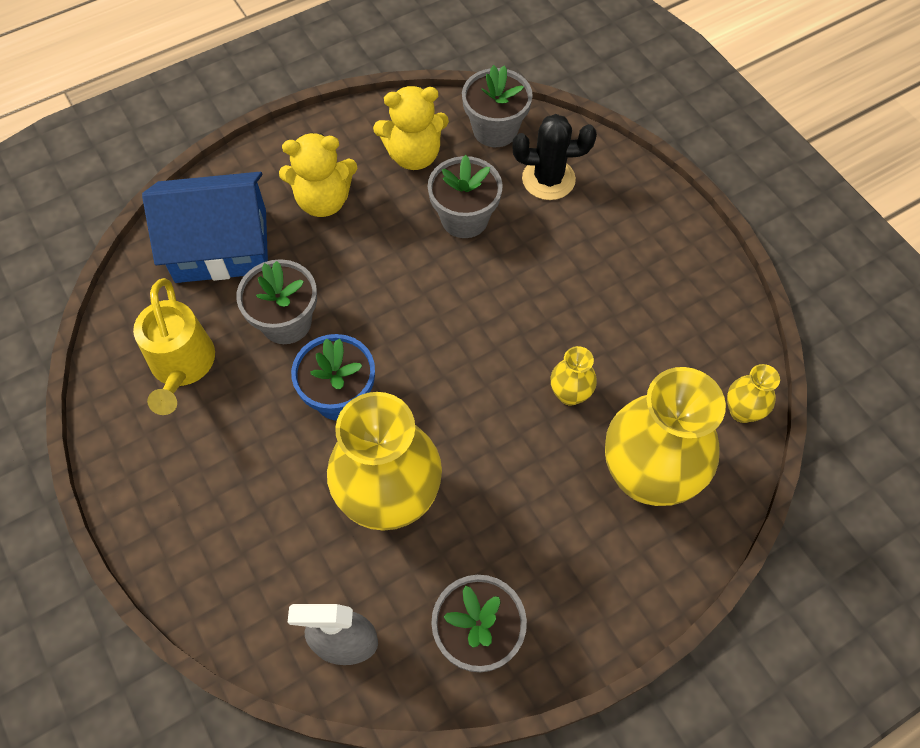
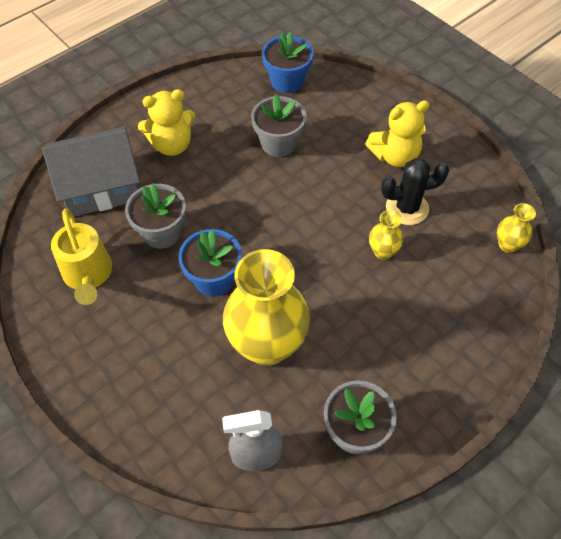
camera: 10 degrees left, 5 degrees down
blue house [142,172,268,283] -> grey house [42,126,140,216]
yellow teddy bear [373,86,449,170] -> yellow teddy bear moved to [365,100,430,167]
grey flower pot [462,65,533,147] -> blue flower pot [262,32,313,93]
black cactus [512,114,597,200] -> black cactus moved to [381,158,449,225]
yellow vase [605,367,726,506] -> none

